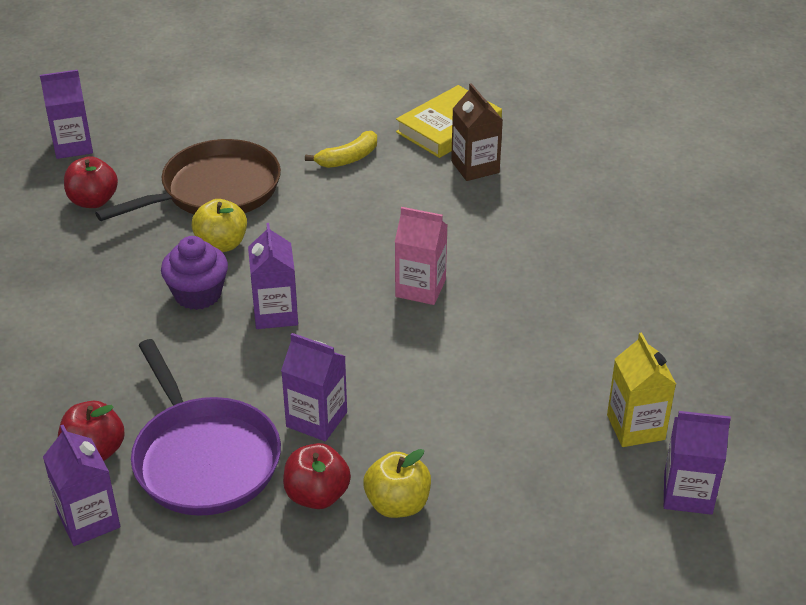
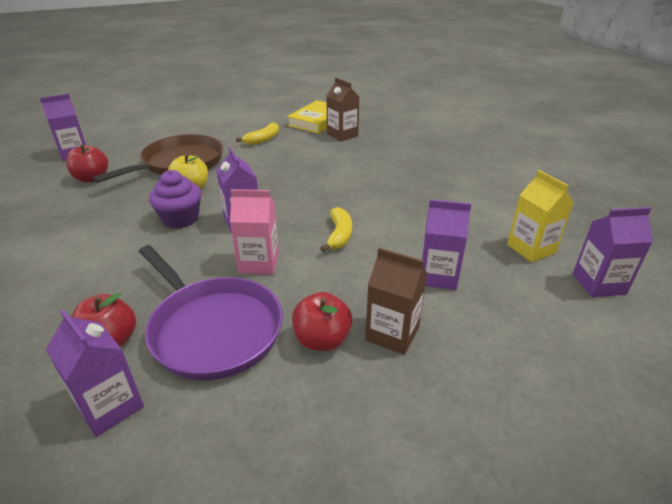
camera: 15 degrees left, 5 degrees down
purple carton [281,333,347,441] -> purple carton moved to [422,199,471,290]
yellow apple [363,449,431,518] -> brown carton [365,248,428,355]
pink carton [395,207,448,305] -> pink carton moved to [230,189,279,274]
none -> yellow banana [320,207,352,252]

